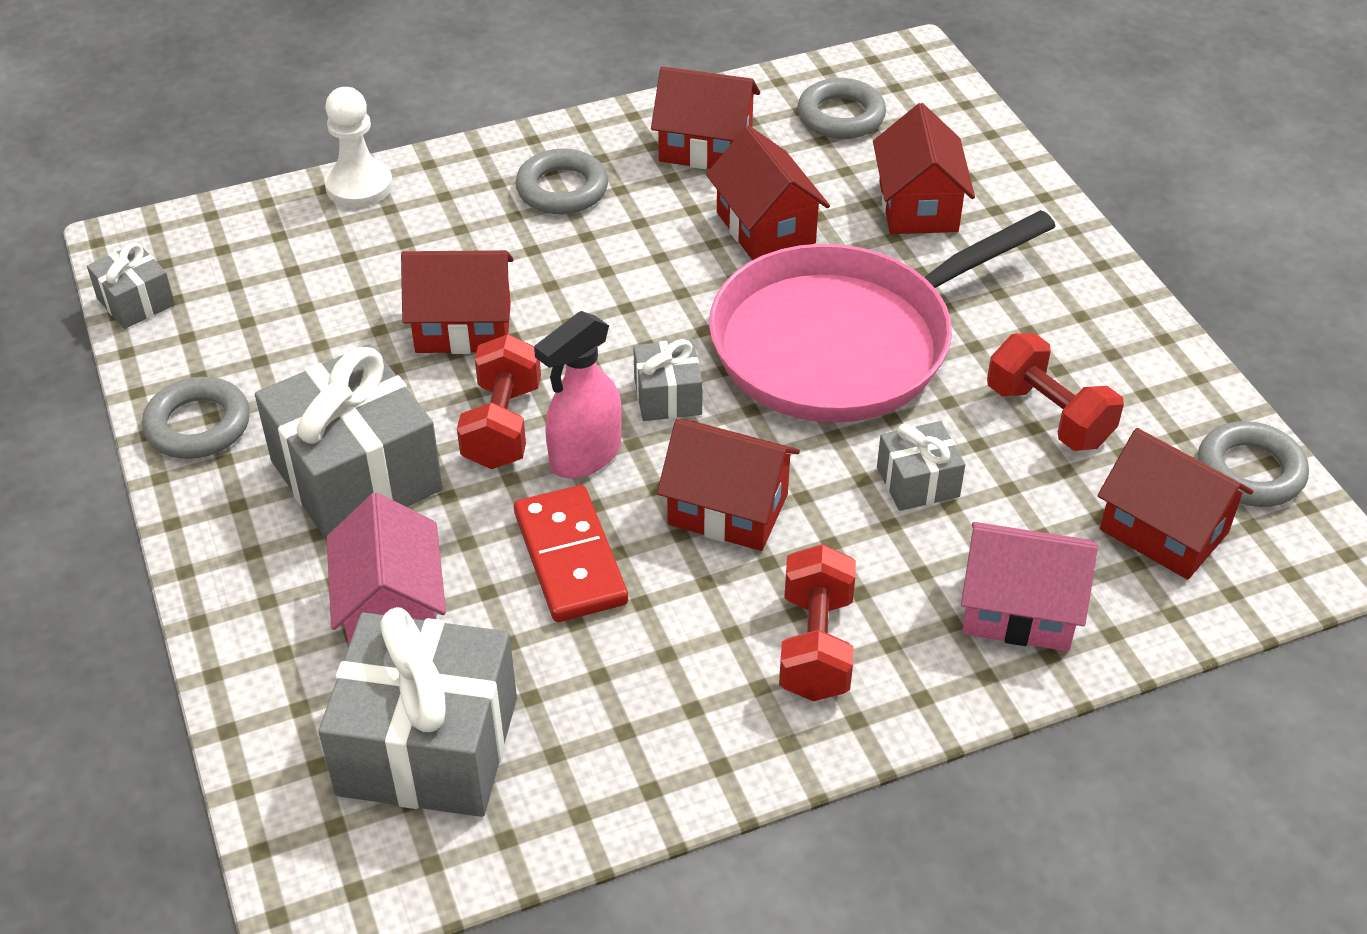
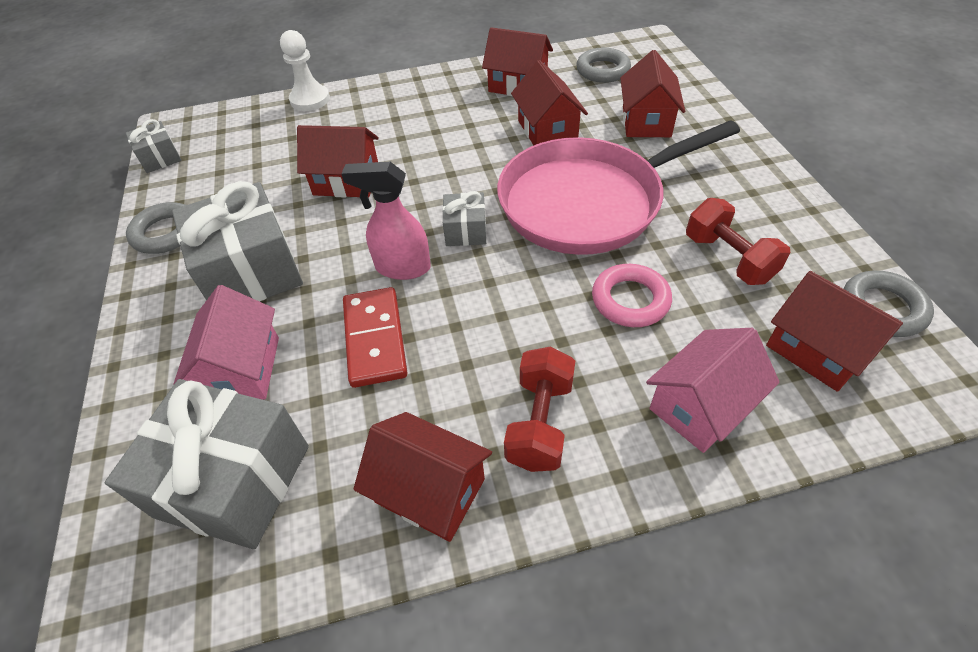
camera: 10 degrees right, 5 degrees up
red dumbbell [457,334,541,469] -> none
grey ring [515,148,608,214] -> none
pink spray bottle [534,311,622,478] -> pink spray bottle turned 45 degrees clockwise [341,162,431,280]
red house [657,419,800,551] -> red house moved to [354,412,492,542]
grey gift [877,421,965,511] -> pink ring [592,264,672,327]
pink house [961,522,1098,651] -> pink house turned 60 degrees counterclockwise [646,328,780,453]

